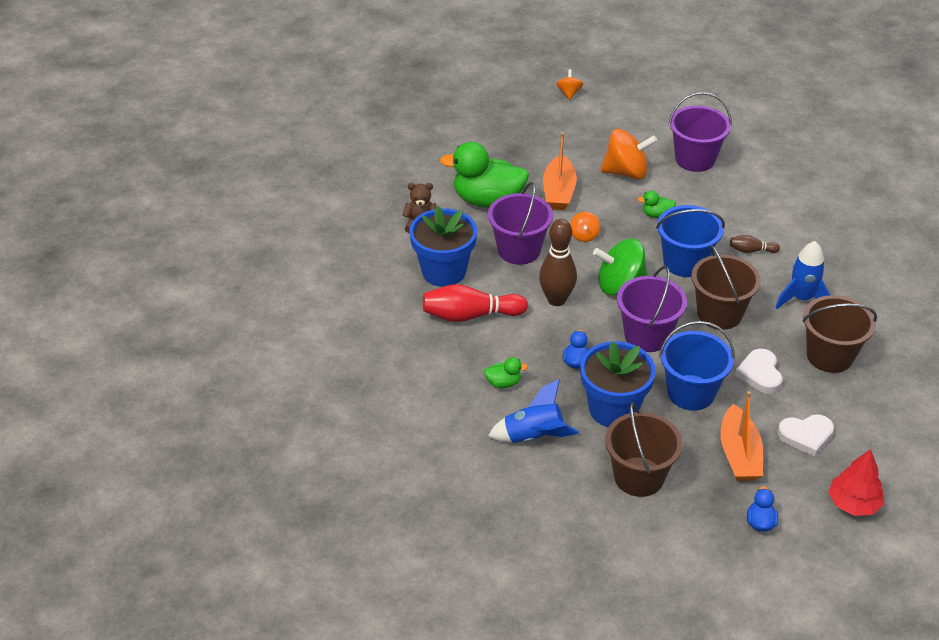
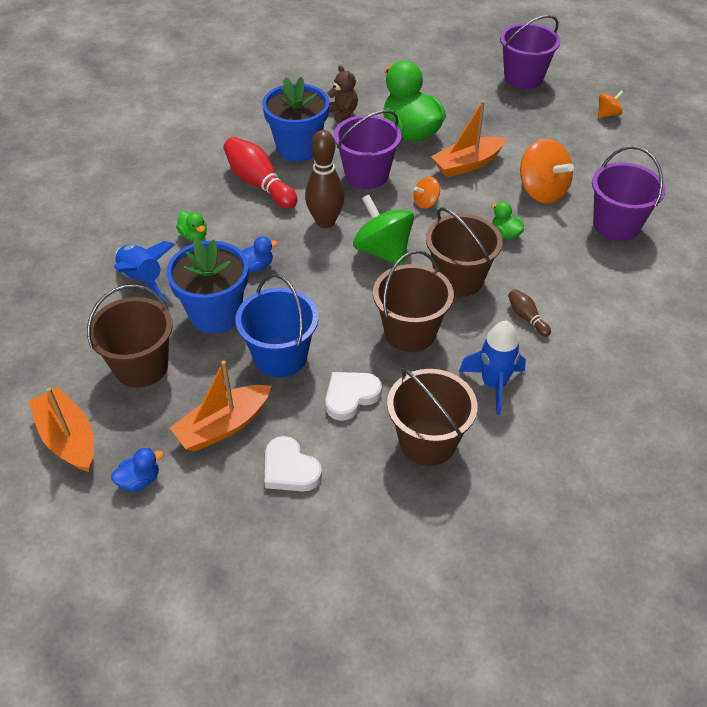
camera: 55 degrees right, 5 degrees up
purple bucket [617,266,687,352] -> purple bucket moved to [500,15,561,89]
blue bucket [656,205,725,277] -> brown bucket [426,207,503,297]
red tree [828,449,884,516] -> none
none -> orange boat [29,387,94,472]

